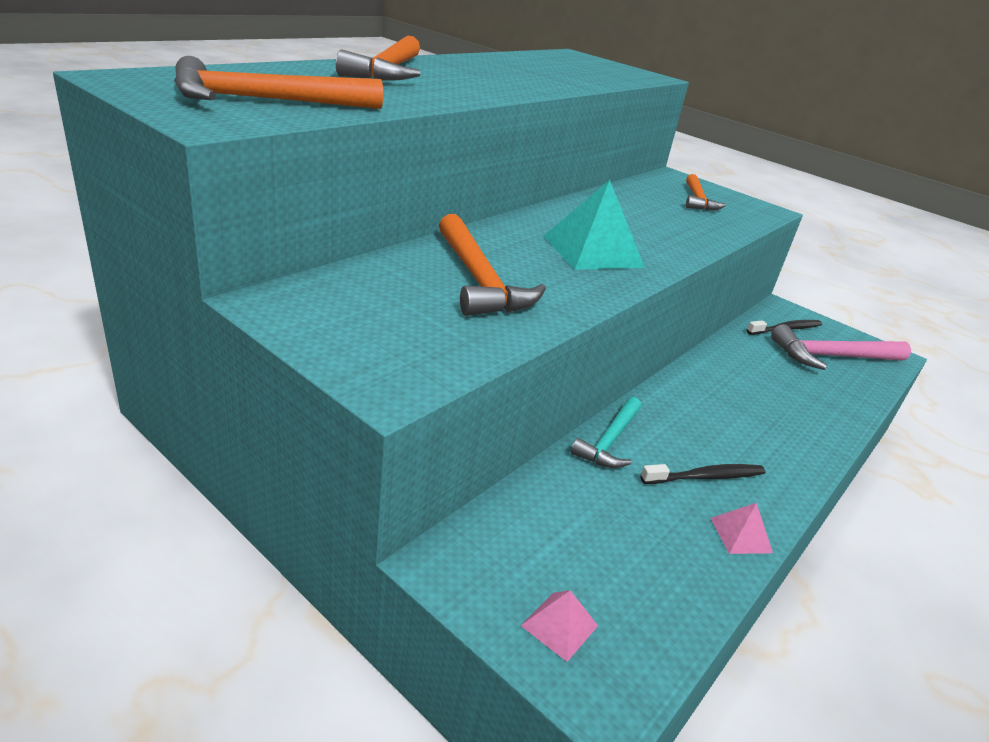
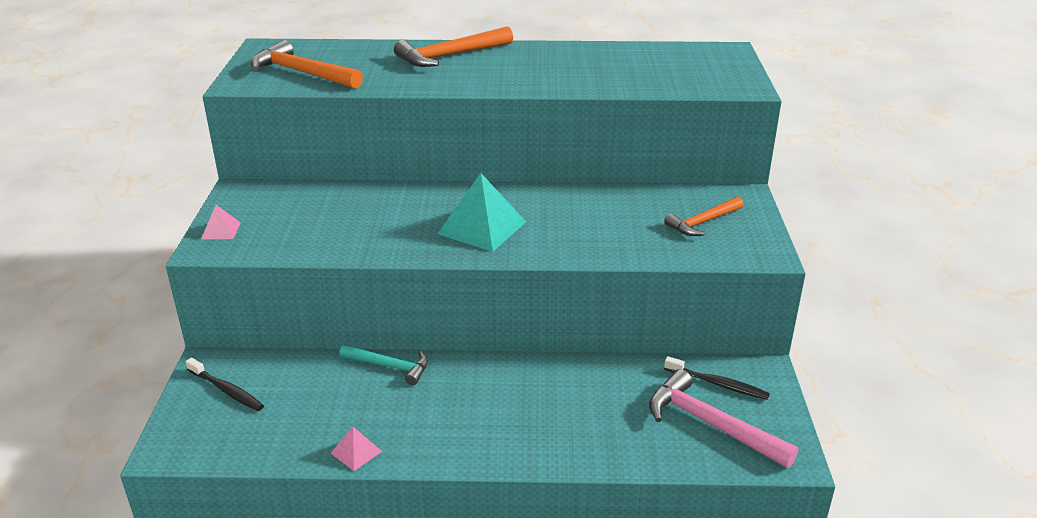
camera: 55 degrees right, 0 degrees up
orange hammer [439,214,546,316] -> none
pink pyramid [521,590,598,662] -> pink pyramid moved to [201,205,241,239]
turquoise hammer [571,397,641,468] -> turquoise hammer turned 150 degrees counterclockwise [339,345,428,385]
black toothbrush [640,464,765,484] -> black toothbrush moved to [186,358,264,411]

